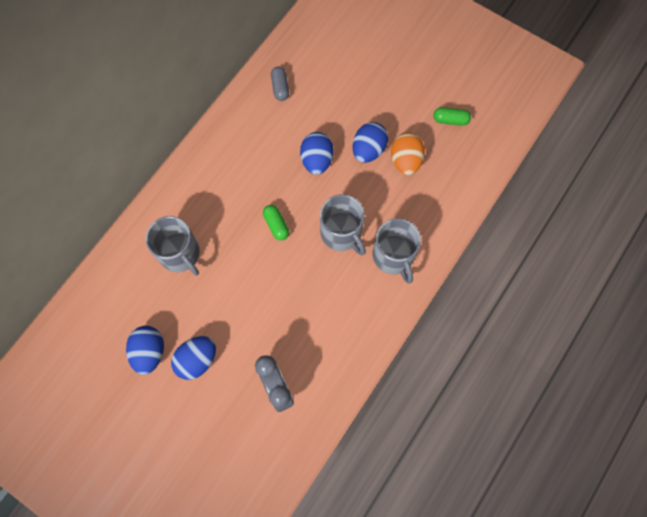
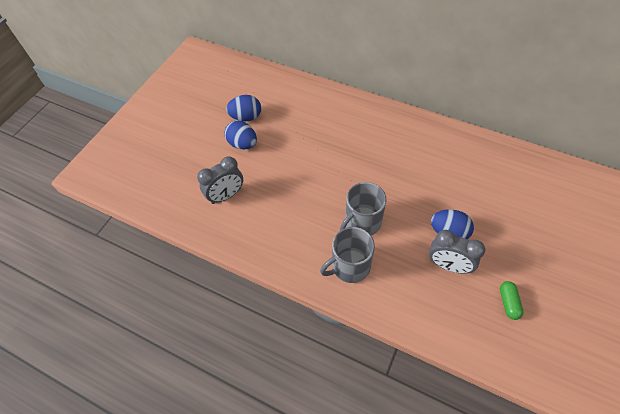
camera: 85 degrees right, 15 degrees down
grey mug [146,216,200,275] -> none
green capsule [263,205,289,241] -> none
grey capsule [271,66,289,101] -> none
blue egg [300,132,334,175] -> none
orange egg [391,132,425,175] -> grey clock [429,230,485,274]

